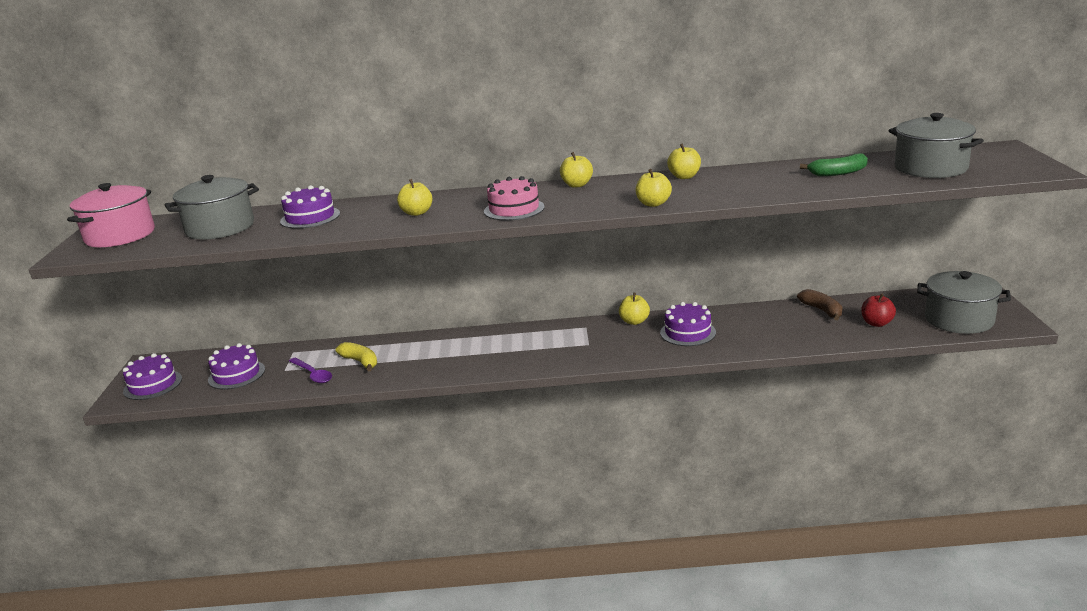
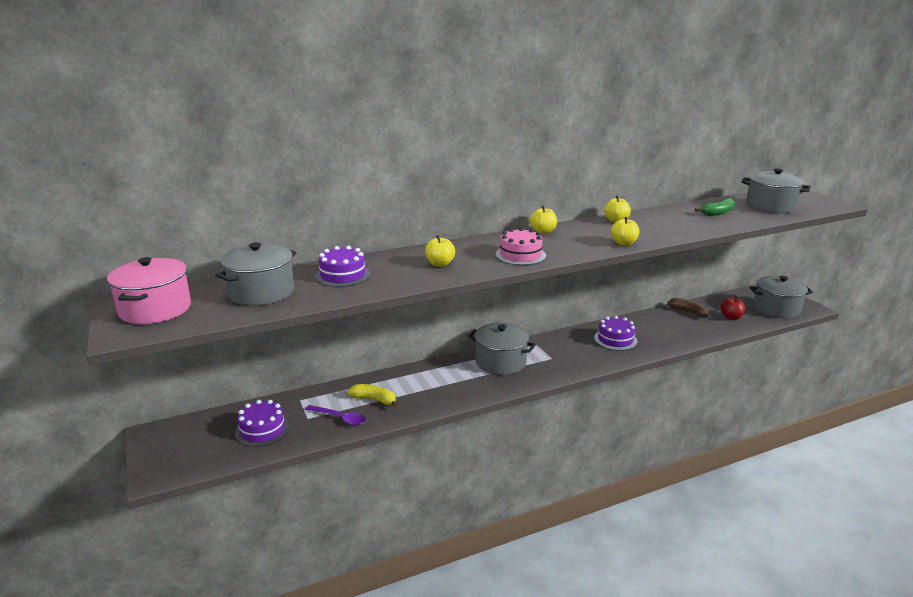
camera: 25 degrees left, 0 degrees up
purple cake [123,353,182,400] -> none
yellow apple [619,293,650,325] -> none
none -> grey pot [468,323,536,375]

